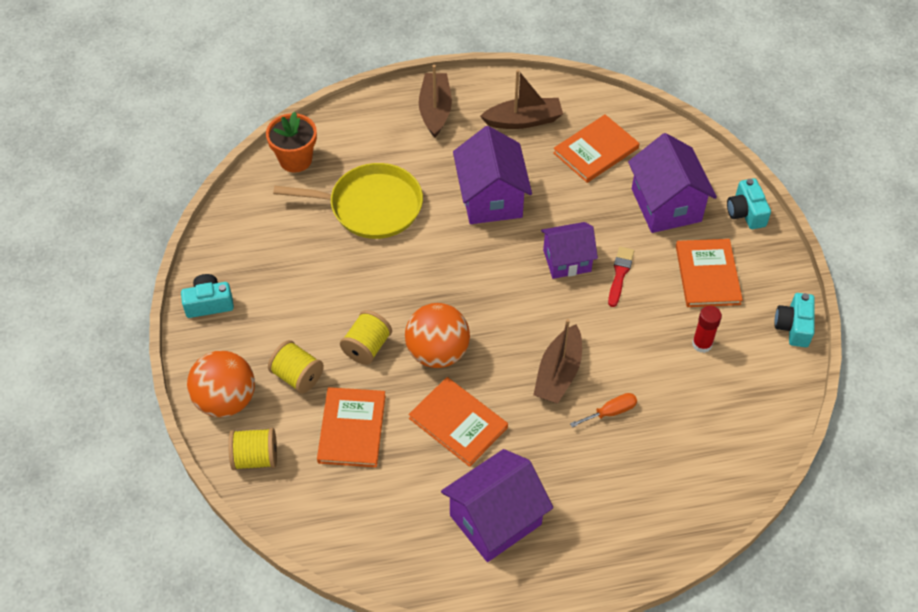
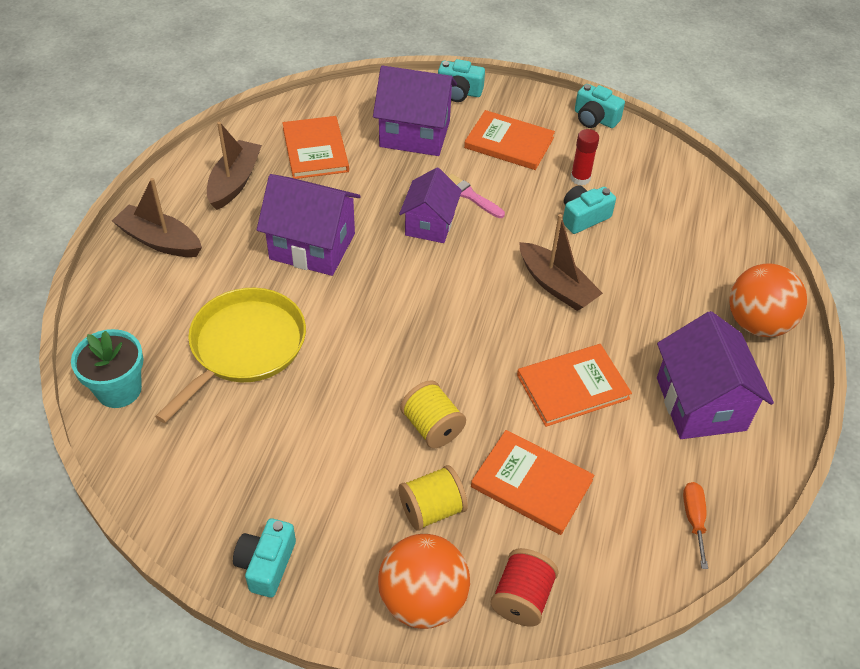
camera: 65 degrees left, 5 degrees down
yellow spool [228,428,277,470] -> red spool [490,548,559,626]
orange flower pot [266,112,317,173] -> turquoise flower pot [71,329,144,408]
orange ball [405,303,470,368] -> orange ball moved to [729,263,807,337]
orange screwdriver [570,393,637,428] -> orange screwdriver moved to [683,482,708,569]
red brush [608,246,634,307] -> pink brush [448,174,505,218]
none -> turquoise camera [563,185,616,234]

